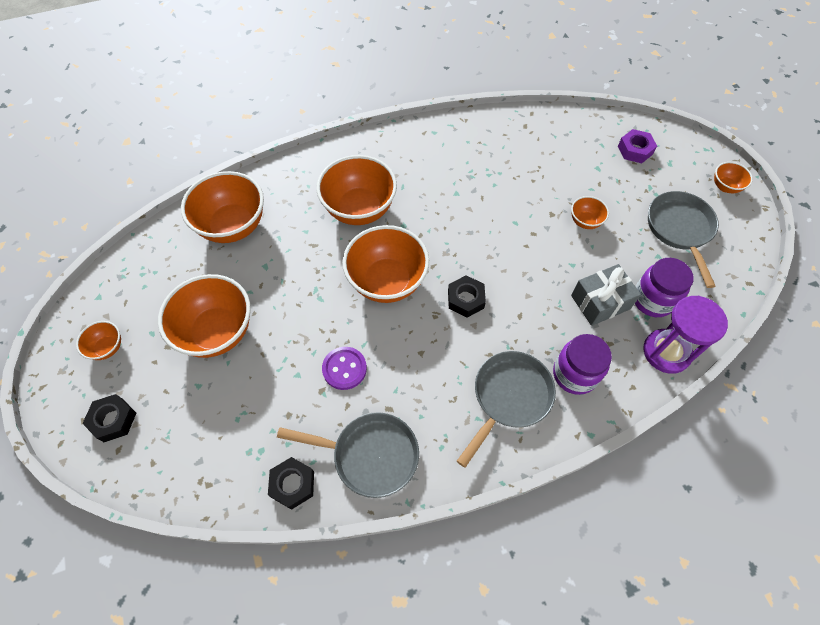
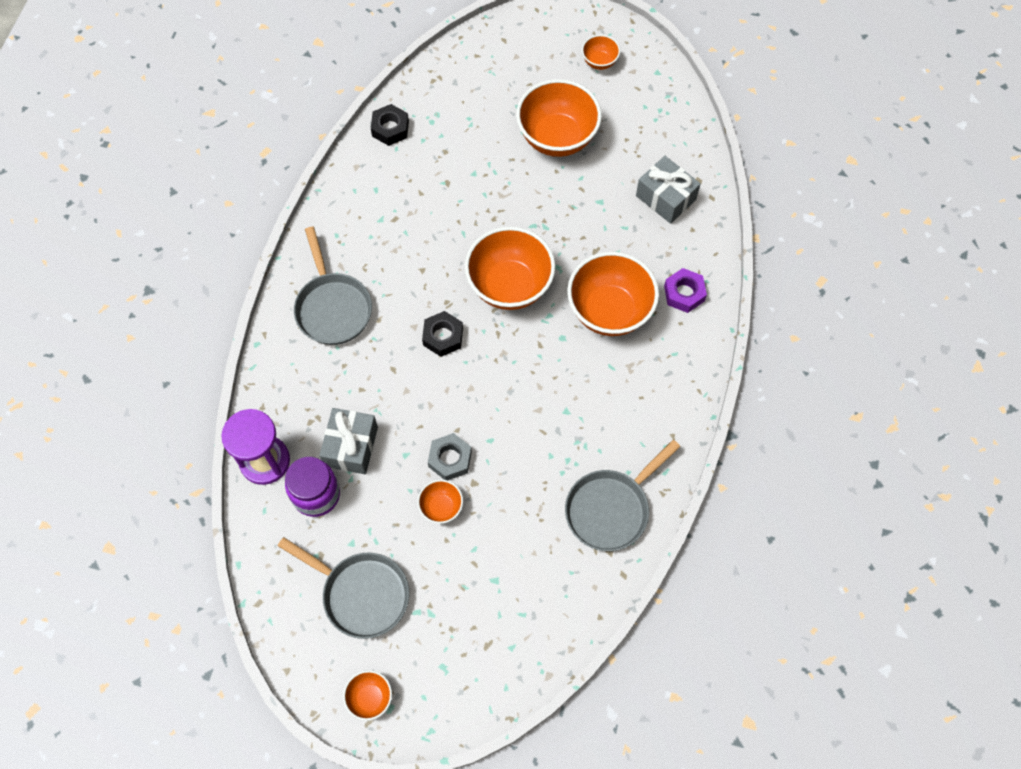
camera: 125 degrees right, 5 degrees up
black nut [82,394,136,442] -> none
orange bowl [181,171,264,243] -> grey gift [636,156,701,224]
grey pan [277,412,419,498] -> grey pan moved to [565,440,680,551]
purple button [322,347,367,390] -> none
purple jar [553,334,612,395] -> none
purple nut [618,129,657,163] -> purple nut moved to [664,268,707,313]
none -> grey nut [428,433,472,481]

